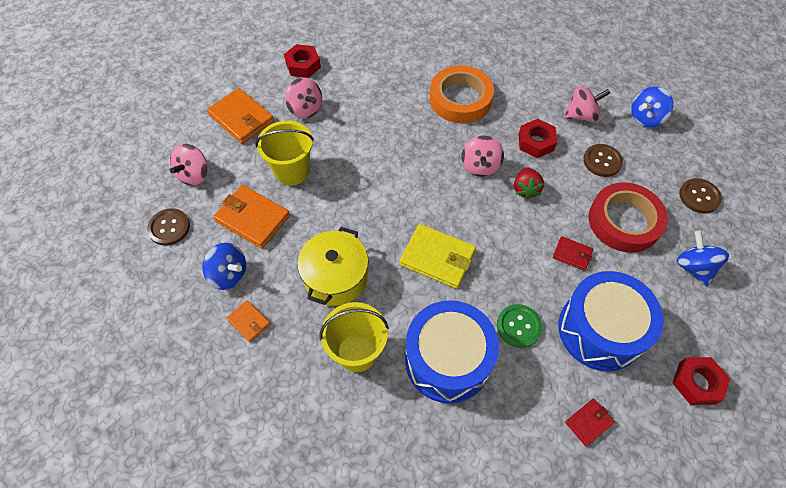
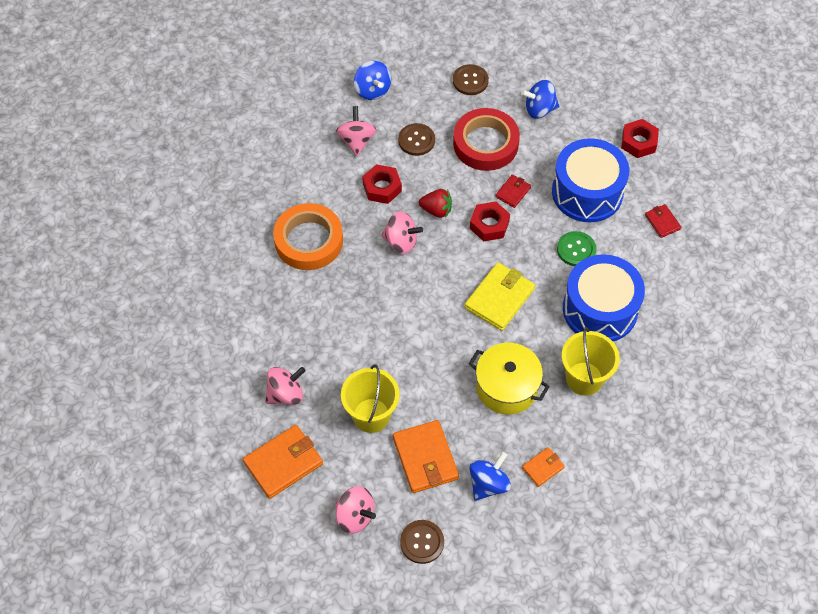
camera: 80 degrees left, 0 degrees up
orange wallet [213,185,290,249] -> orange wallet turned 60 degrees counterclockwise [393,420,459,493]
red nut [284,44,321,78] -> red nut moved to [470,201,510,242]

